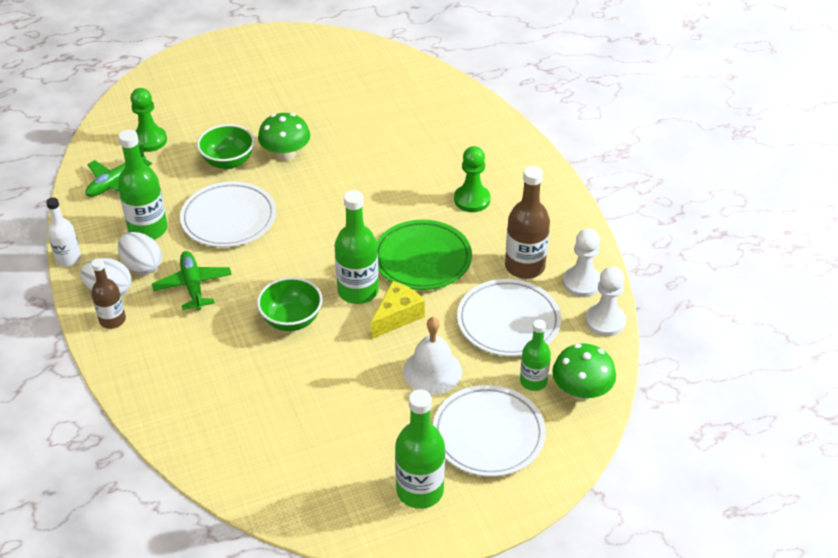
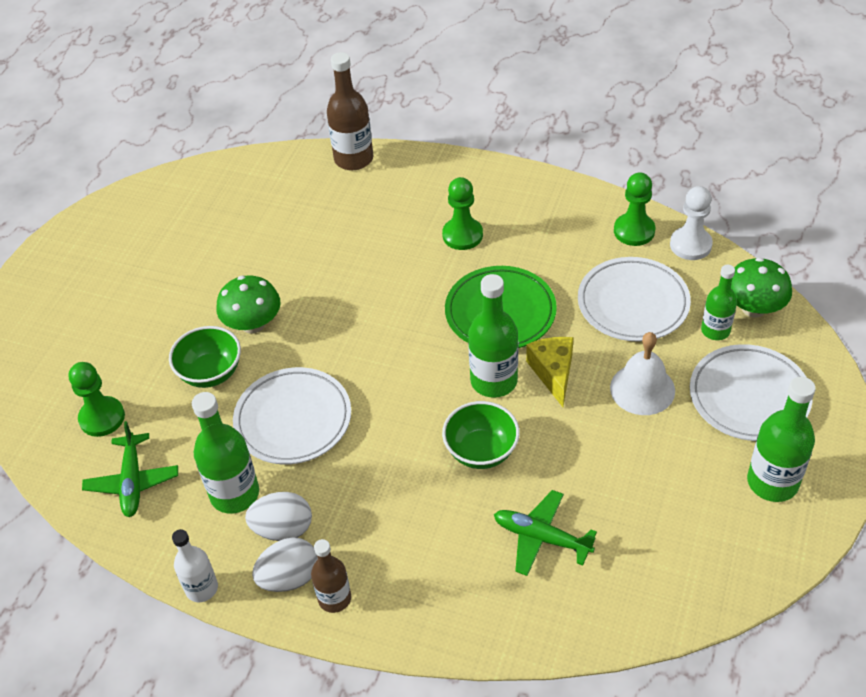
camera: 45 degrees left, 5 degrees up
green plane [152,251,232,310] -> green plane moved to [494,490,597,576]
brown bottle [505,166,550,279] -> brown bottle moved to [327,52,373,170]
white pawn [563,228,600,297] -> green pawn [614,172,655,246]

